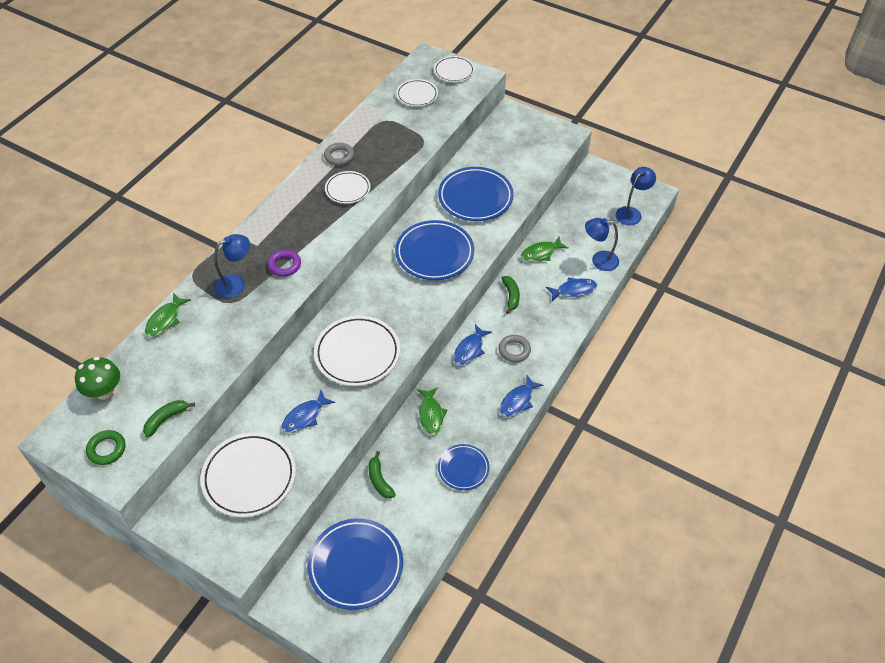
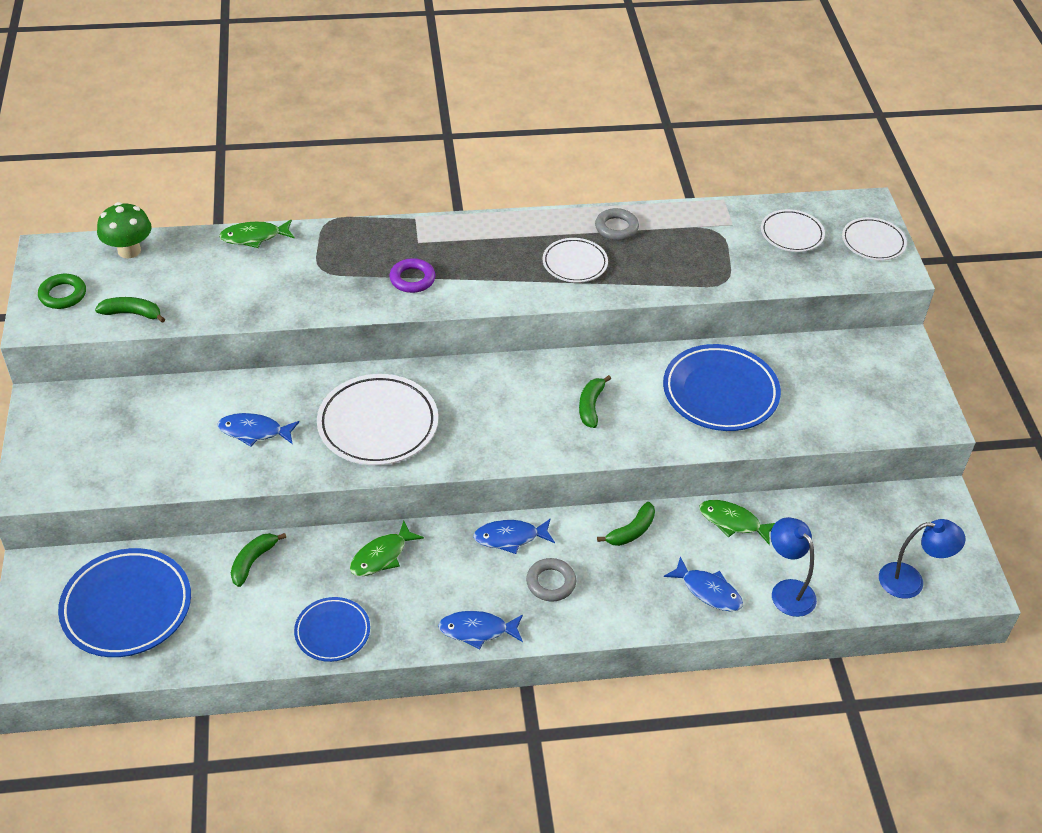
camera: 50 degrees right, 5 degrees down
white plate [201,433,296,517] -> none
blue lamp [214,234,250,298] -> none
blue plate [395,220,474,280] -> green banana [579,375,611,428]

